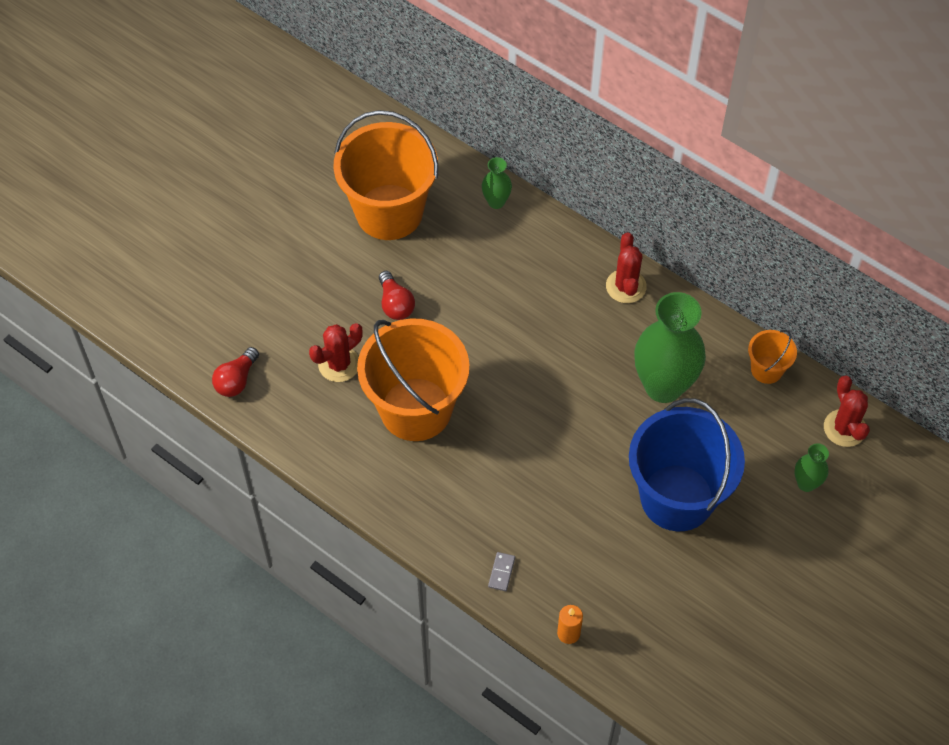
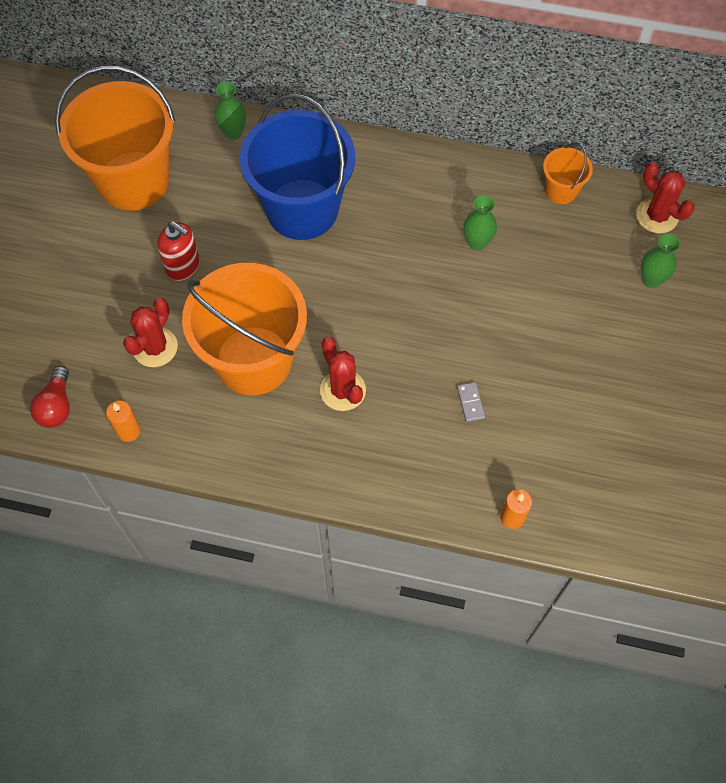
camera: 25 degrees left, 5 degrees up
red light bulb [379,271,415,320] -> red soap dispenser [157,221,200,281]
grey domino [488,552,515,591] -> grey domino moved to [457,382,485,422]
red cactus [606,232,647,303] -> red cactus moved to [320,337,366,411]
blue bucket [629,398,745,531] -> blue bucket moved to [240,93,355,240]
green vase [634,292,706,403] -> green vase [463,195,497,251], size x0.46
none -> orange candle [106,401,140,442]

